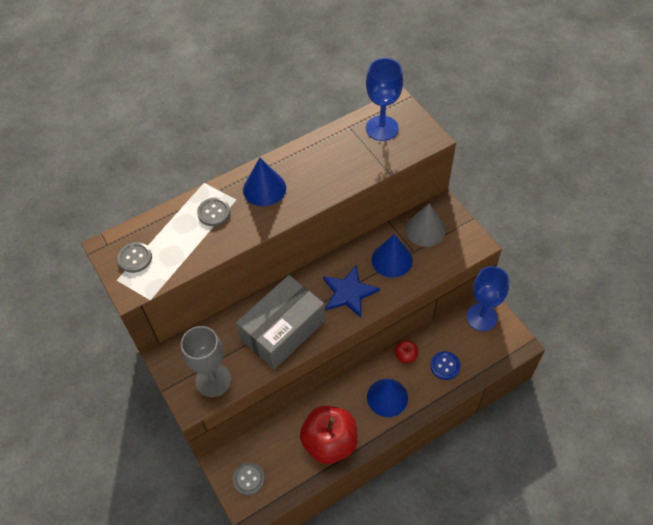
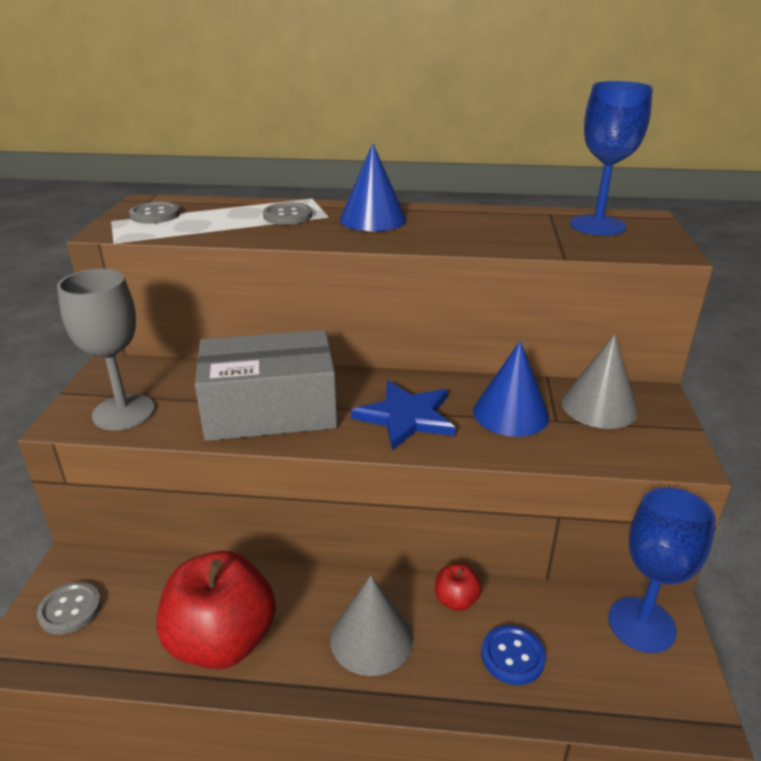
camera: 35 degrees right, 25 degrees down
blue cone [367,379,408,417] -> grey cone [330,575,413,676]

